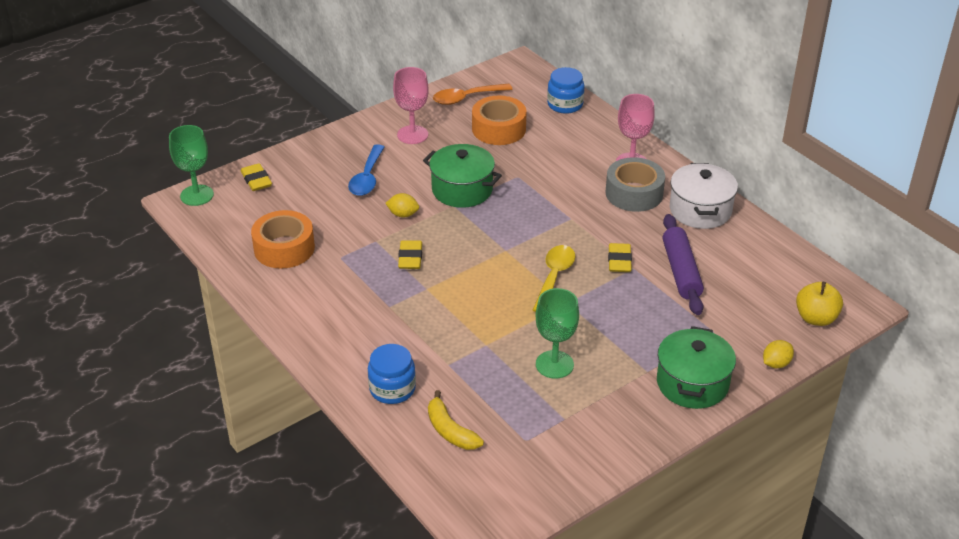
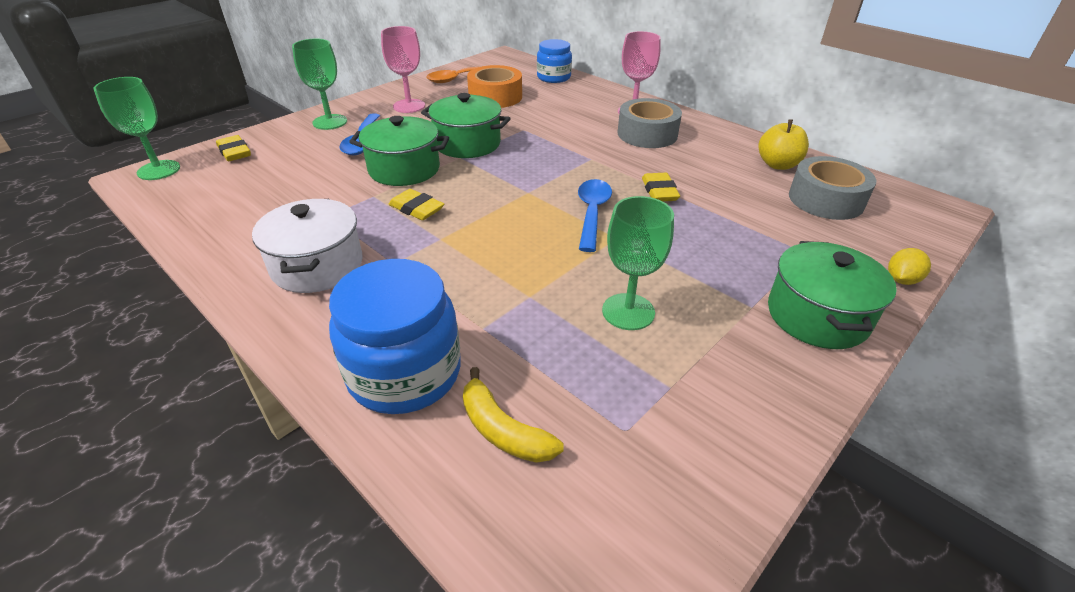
camera: 10 degrees left, 0 degrees up
orange tape [251,210,315,269] -> none
blue jar [368,344,416,404] -> blue jar [329,259,461,414], size x1.61
yellow lemon [385,193,419,217] -> green pot [349,116,449,186]
yellow eraser [398,240,422,269] -> yellow eraser turned 45 degrees counterclockwise [389,189,444,220]
yellow spoon [533,245,575,312] -> blue spoon [578,179,612,252]
purple rolling pin [663,214,704,315] -> none
white pot [670,163,738,229] -> white pot moved to [252,199,362,293]
yellow apple [796,282,843,326] -> yellow apple moved to [759,119,809,170]
none -> green goblet [292,38,347,130]
none -> grey tape [789,156,876,220]

